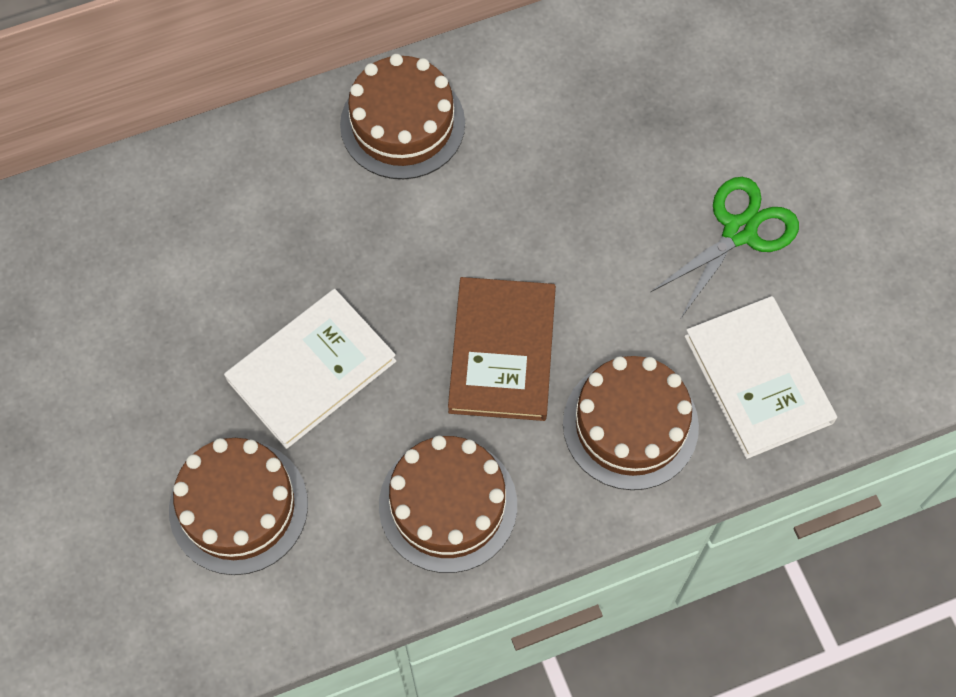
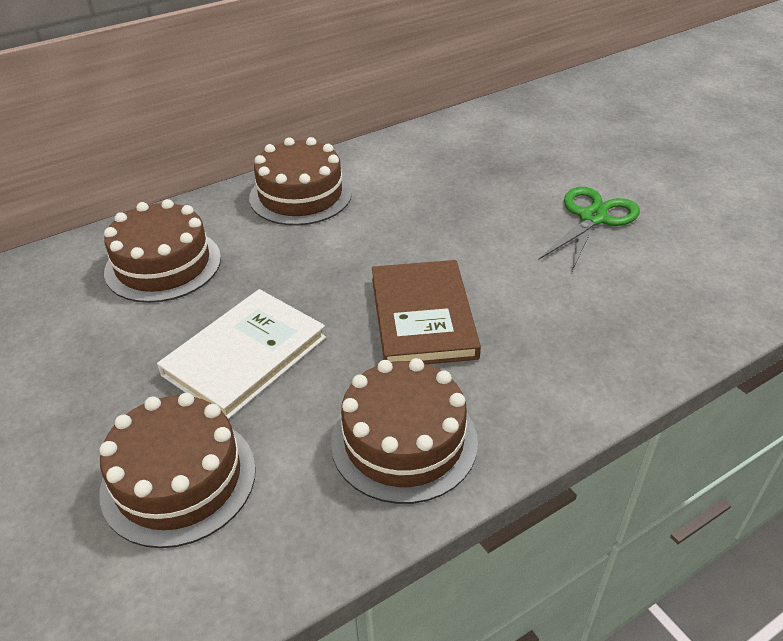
camera: 10 degrees left, 25 degrees down
brown cake [563,356,699,490] -> brown cake moved to [104,199,221,303]
white book [684,296,837,459] -> none

